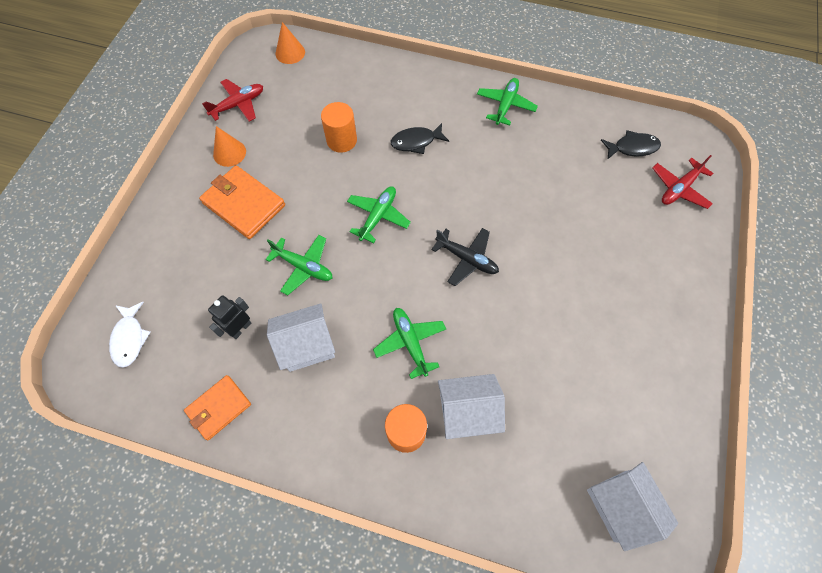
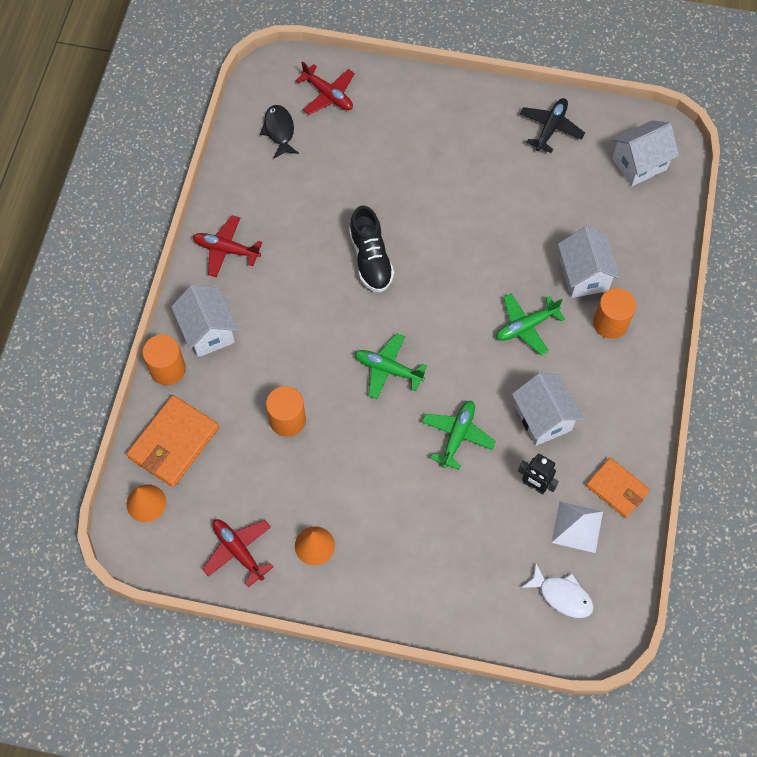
camera: 95 degrees left, 0 degrees up
white fish [109,302,151,368] -> white fish turned 45 degrees clockwise [521,563,594,618]
orange wallet [199,165,285,239] -> orange wallet moved to [126,395,219,487]
black fish [391,123,449,154] -> none
black plane [431,228,499,286] -> black plane moved to [520,98,585,153]
green plane [477,78,538,125] -> red plane [193,215,262,277]
none -> orange cylinder [143,335,186,385]
none -> white house [171,285,238,357]
none -> black shoe [349,206,394,292]
none -> white pyramid [551,501,603,553]

